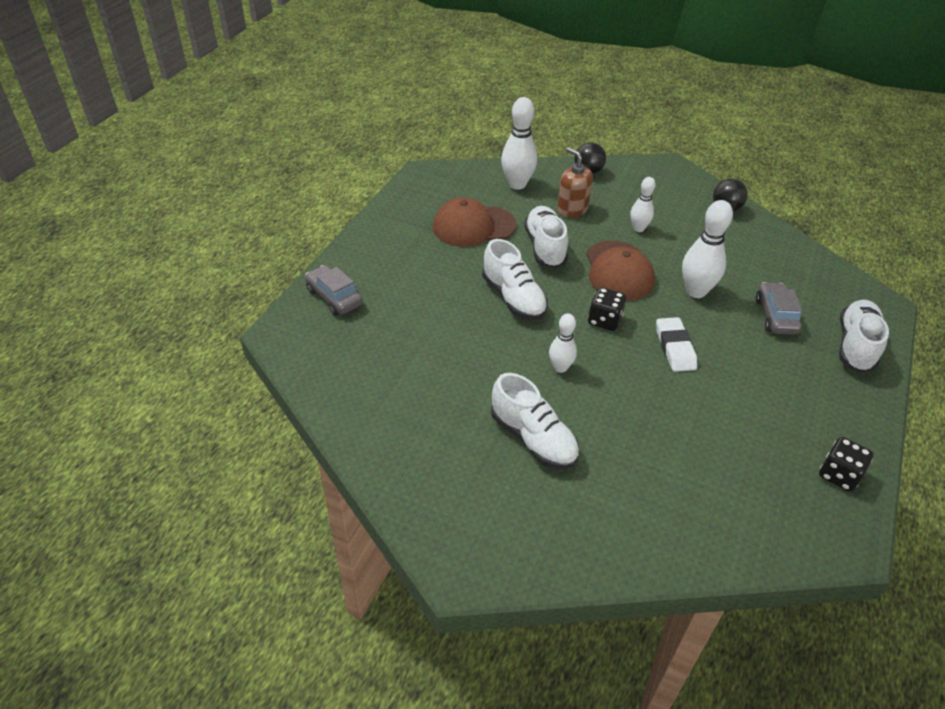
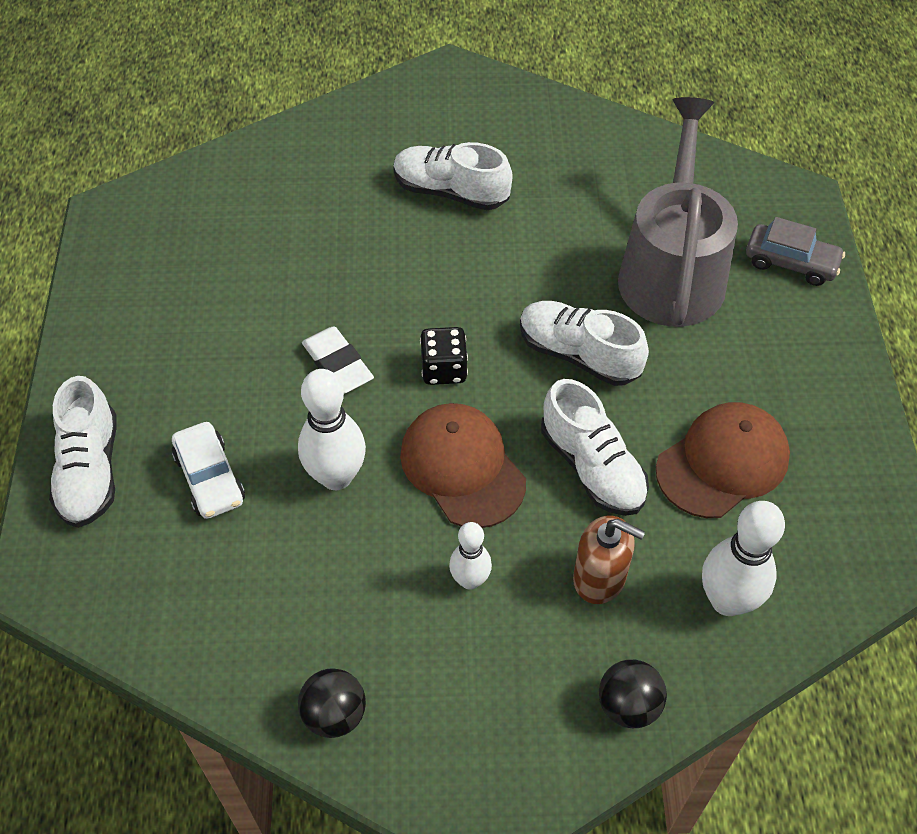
camera: 155 degrees right, 10 degrees up
white bowling pin [549,313,577,373] -> none
grey car [756,282,802,335] -> white car [172,422,245,519]
black dice [819,437,873,492] -> none
none -> grey watering can [618,97,738,327]

